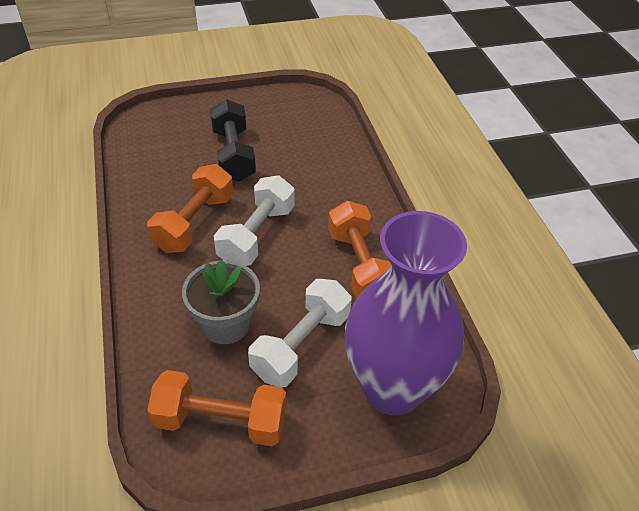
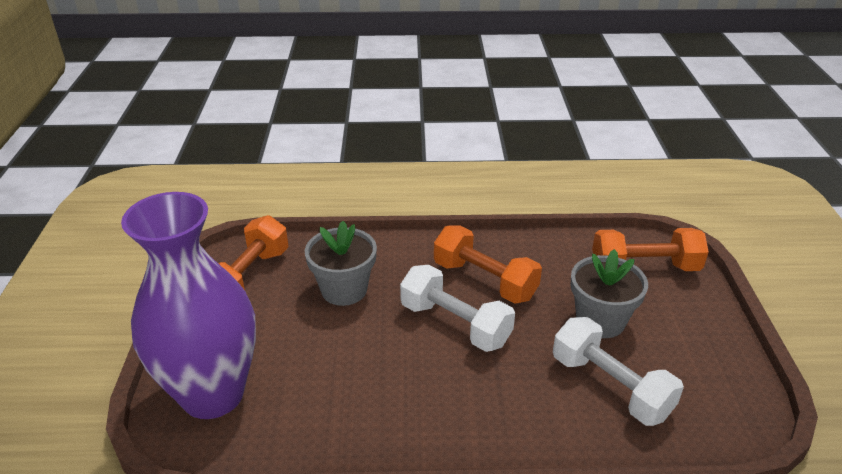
camera: 105 degrees right, 10 degrees down
black dumbbell [210,99,256,182] -> grey flower pot [570,249,648,338]
white dumbbell [248,279,352,387] -> white dumbbell moved to [553,317,684,426]
orange dumbbell [328,201,391,298] -> orange dumbbell moved to [592,228,709,271]

